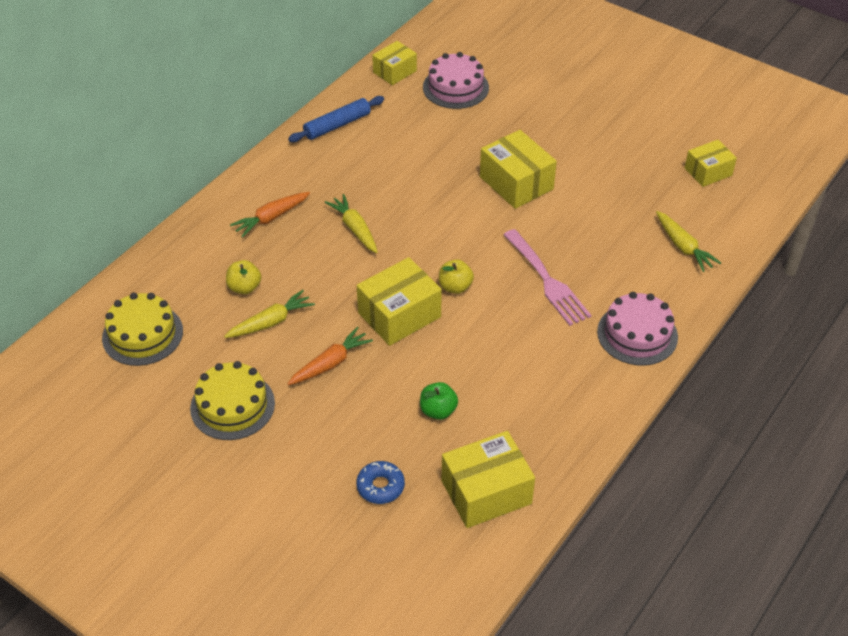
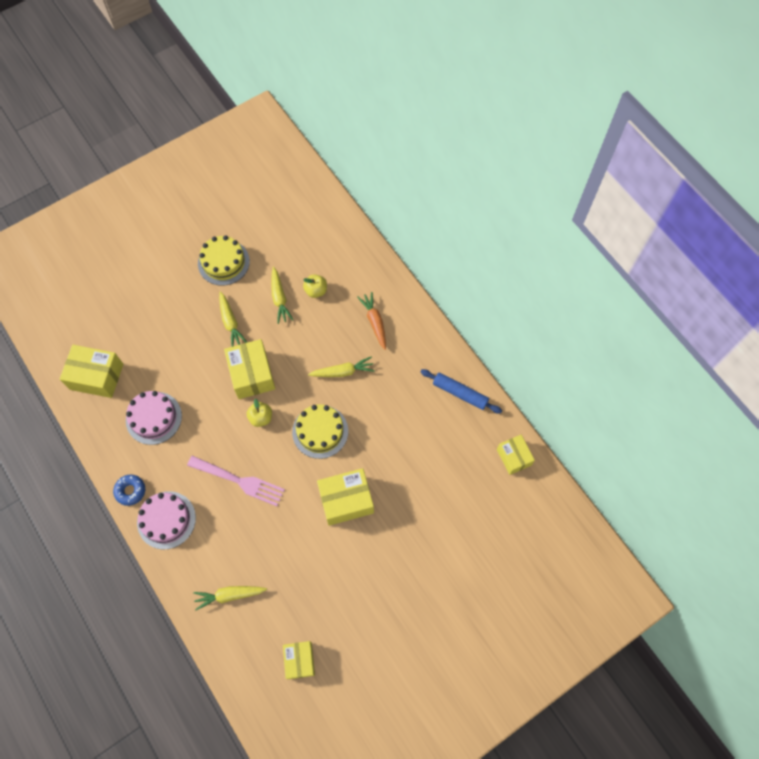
camera: 110 degrees right, 20 degrees up
yellow cake [102,293,183,366] -> yellow cake moved to [292,404,348,459]
orange carrot [287,327,373,385] -> yellow carrot [219,291,248,347]
blue rolling pin [288,96,384,142] -> blue rolling pin turned 45 degrees counterclockwise [421,369,502,414]
blue donut [356,461,405,504] -> blue donut moved to [113,475,145,506]
green apple [420,382,458,420] -> none
pink cake [423,52,489,109] -> pink cake moved to [126,391,182,445]
yellow box [442,431,535,528] -> yellow box turned 75 degrees counterclockwise [60,345,123,398]
pink fork [503,229,591,326] -> pink fork turned 150 degrees counterclockwise [187,456,285,506]

